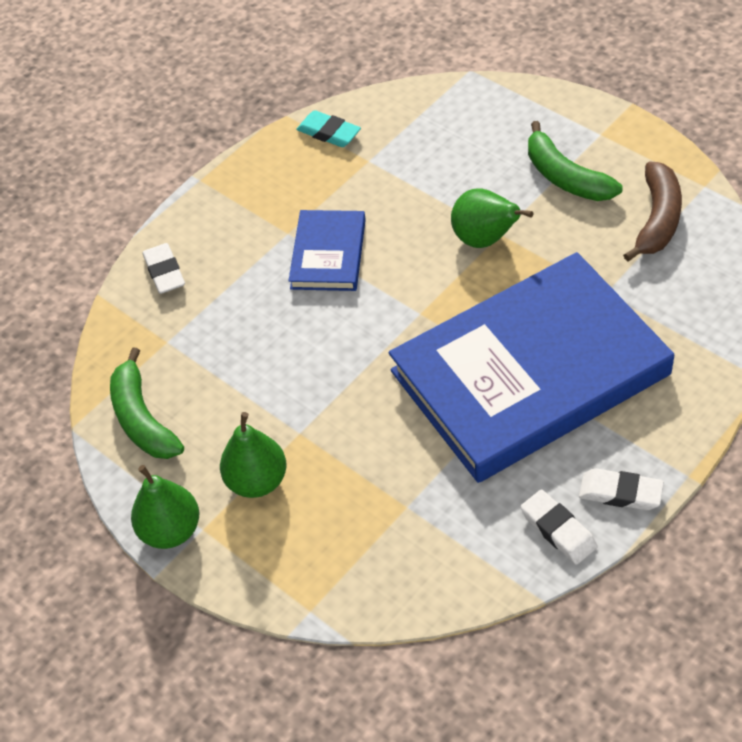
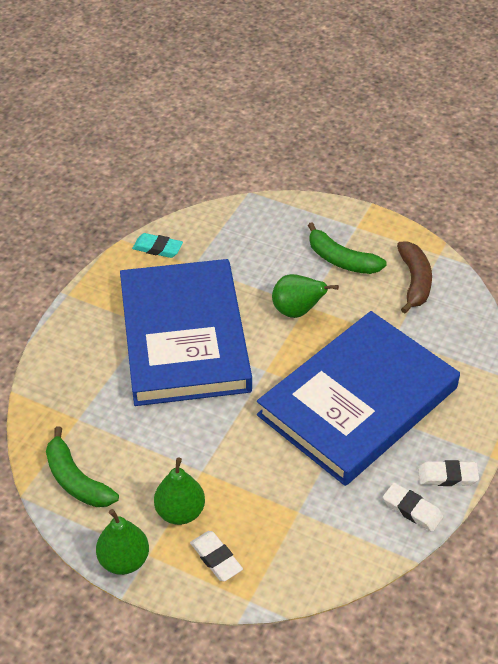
camera: 20 degrees left, 5 degrees down
white eraser [142,243,185,294] -> white eraser moved to [190,531,243,581]
blue book [288,210,366,291] -> blue book [120,259,252,406], size x2.26

